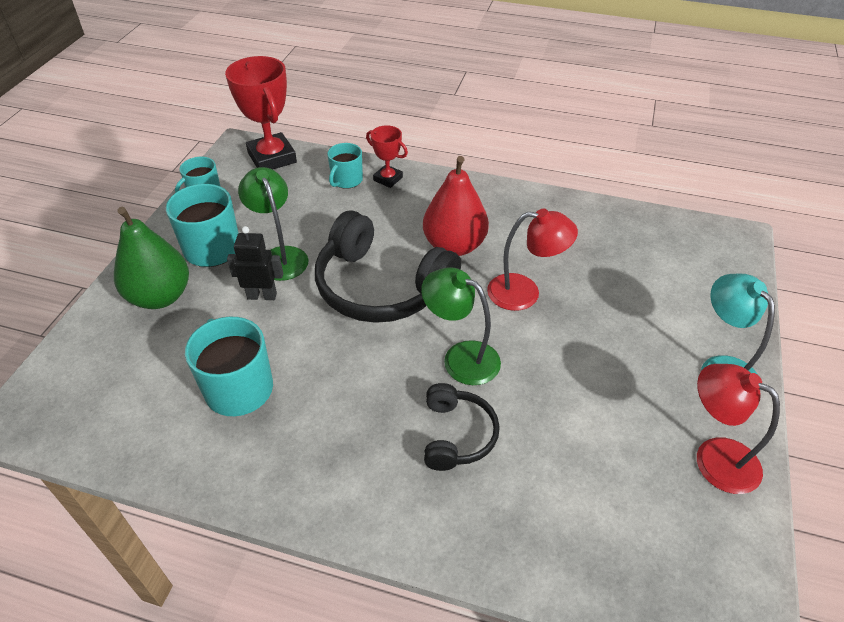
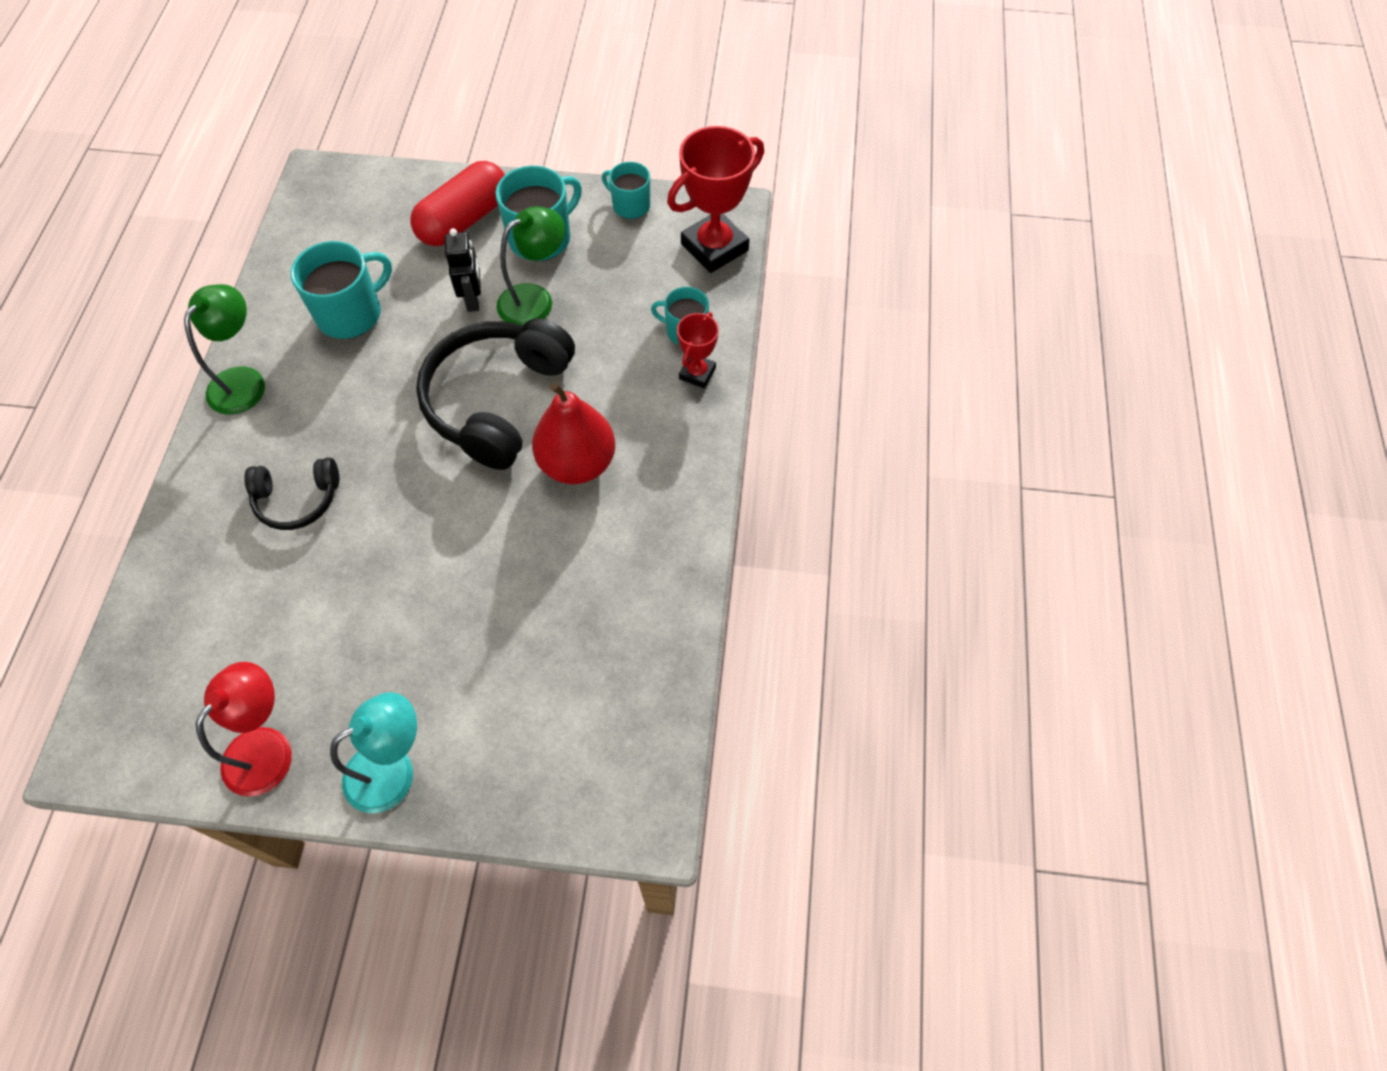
camera: 80 degrees right, 15 degrees up
green pear [114,207,189,309] -> red capsule [410,161,505,246]
green lamp [421,267,501,385] -> green lamp moved to [184,284,265,415]
red lamp [487,209,578,311] -> none

